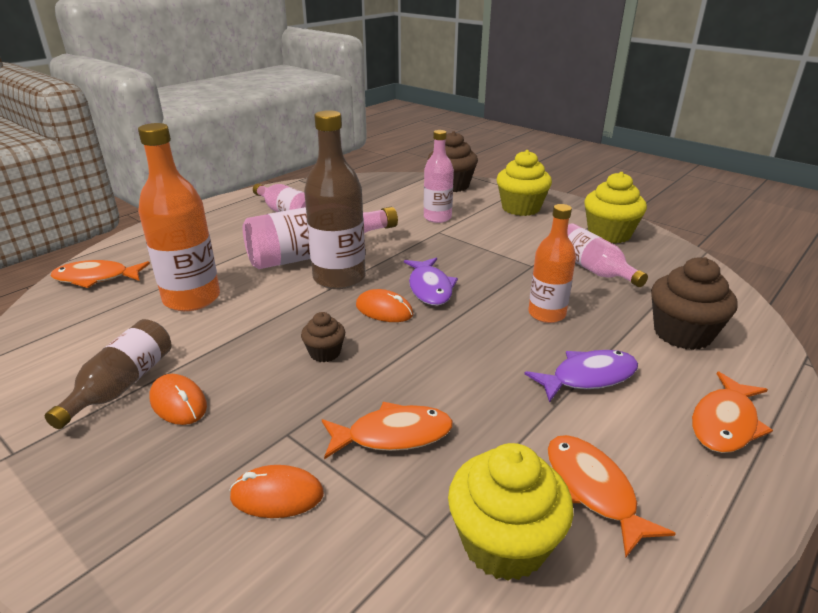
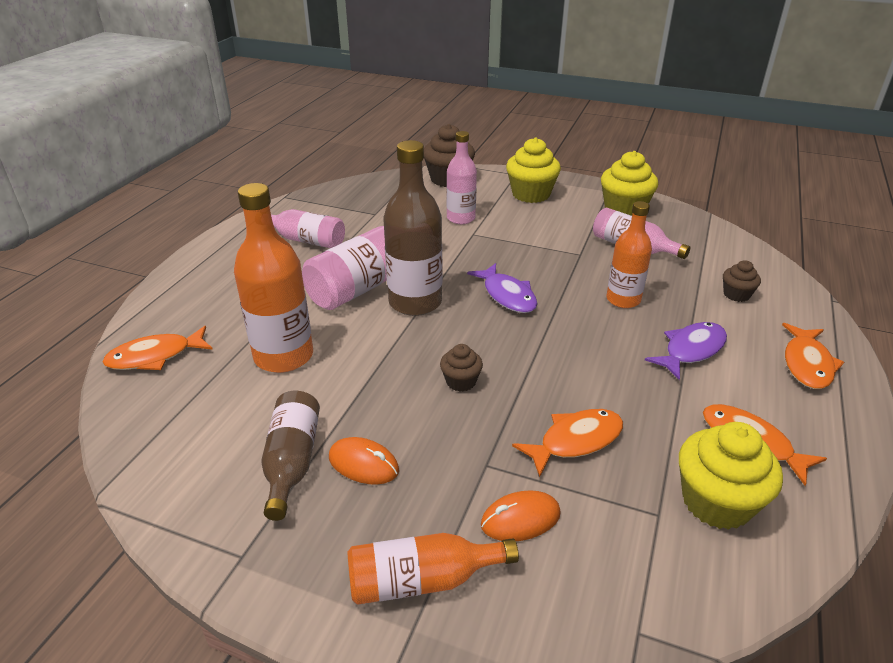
camera: 20 degrees left, 5 degrees up
orange mouse [356,289,413,322] -> none
brown cupcake [651,257,738,350] -> brown cupcake [723,260,761,302], size x0.54
none -> orange bottle [347,533,519,605]

